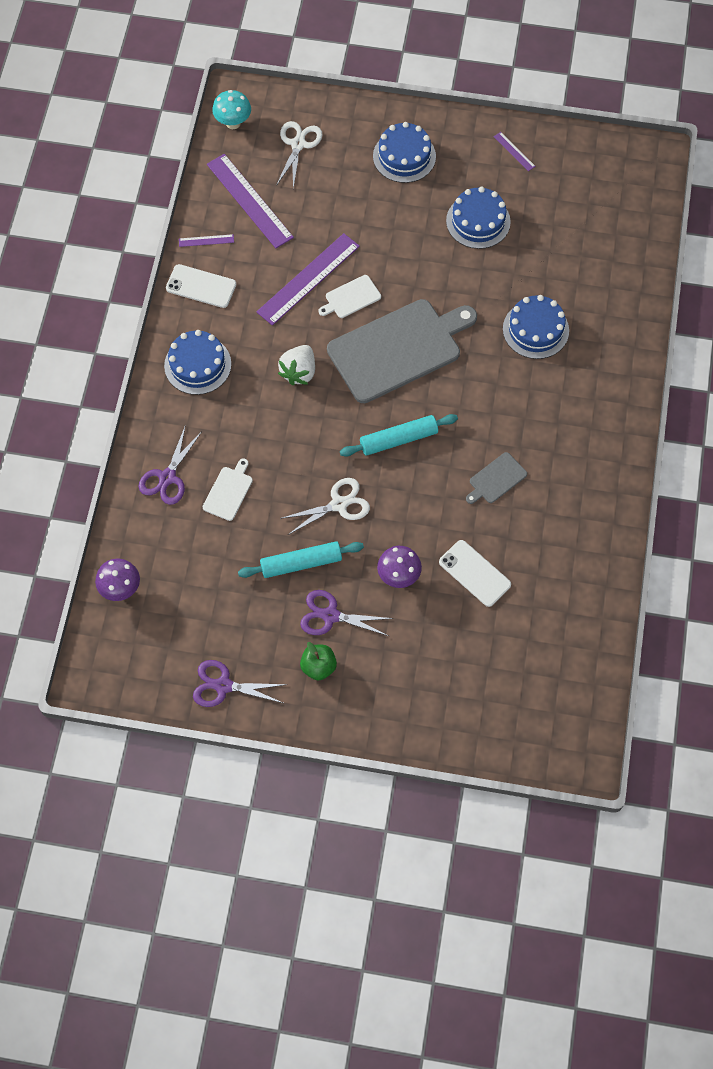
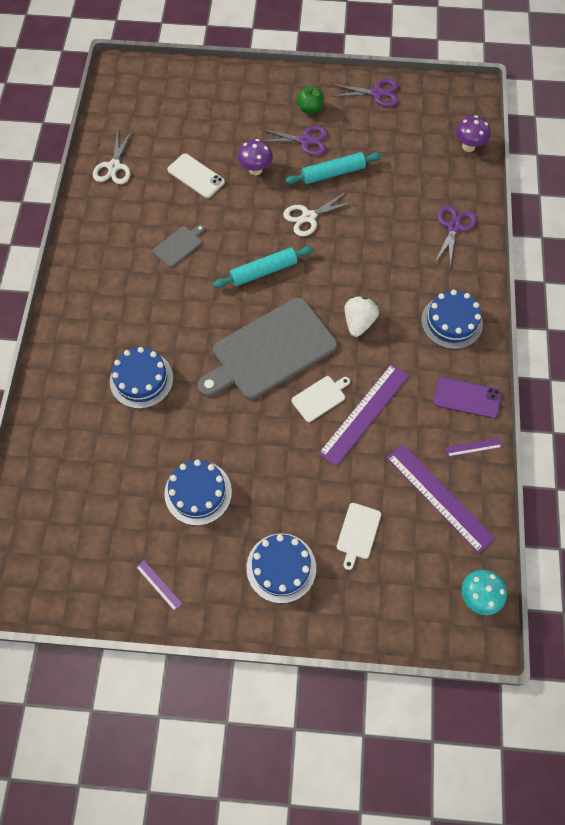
camera: 175 degrees right, 0 degrees up
white phone [166,264,236,308] -> purple phone [434,377,501,418]
white cutting board [203,458,253,521] -> white cutting board moved to [337,503,381,570]
white scissors [276,121,323,189] -> white scissors moved to [93,130,132,184]

